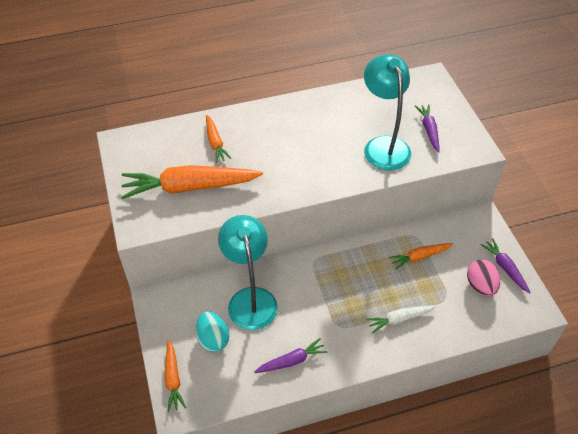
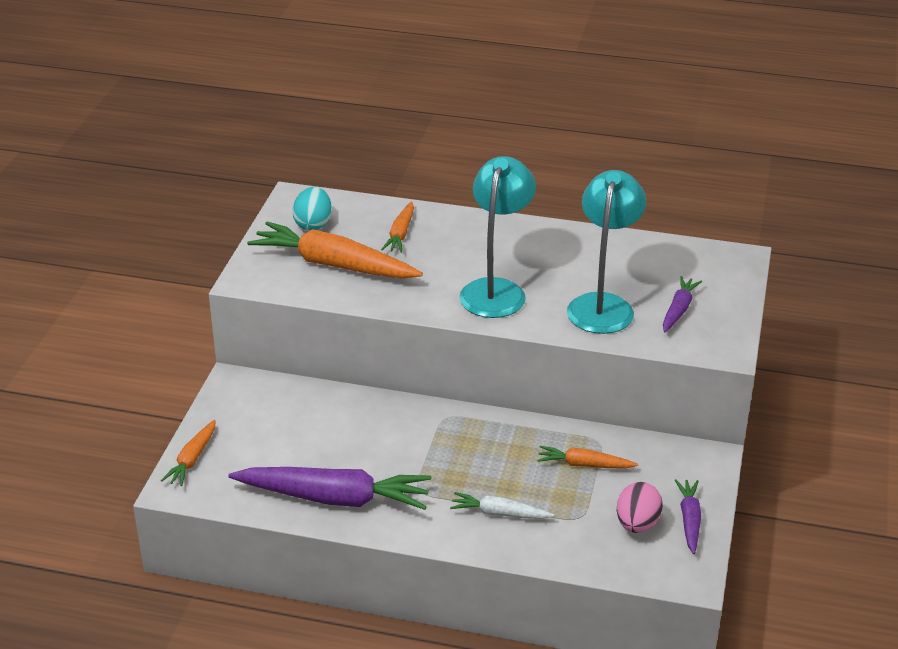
camera: 30 degrees right, 15 degrees down
turquoise egg [196,311,229,352] -> turquoise egg moved to [292,187,332,231]
turquoise lamp [218,215,278,330] -> turquoise lamp moved to [459,156,536,318]
purple carrot [254,338,328,373] -> purple carrot [229,467,431,510], size x1.97

